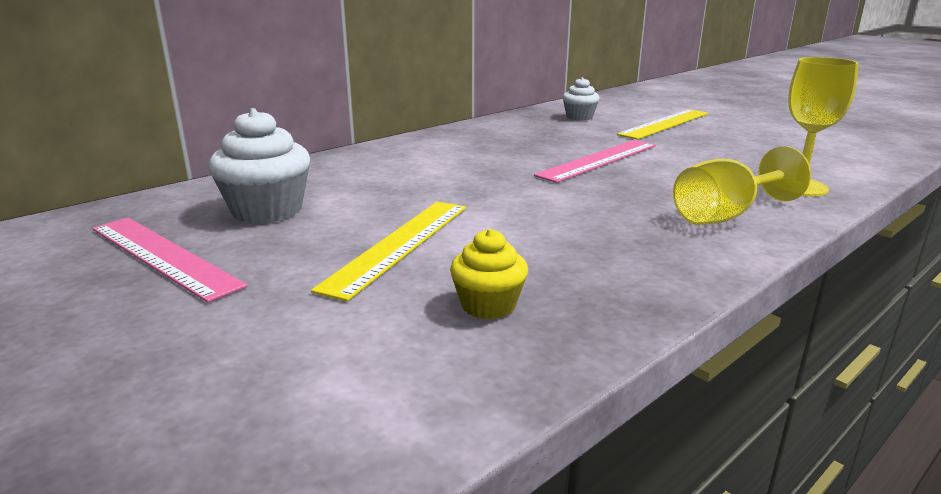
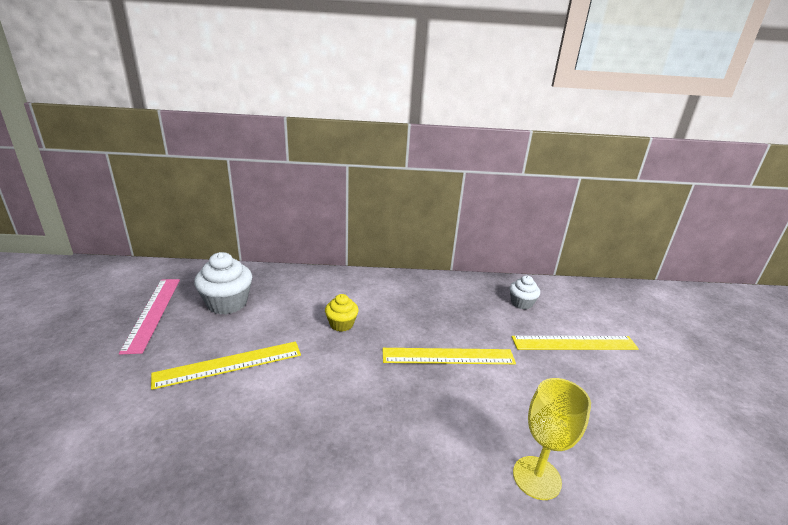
camera: 40 degrees right, 5 degrees up
yellow cupcake [450,229,528,319] -> yellow cupcake moved to [325,294,359,332]
pink ruler [534,140,656,183] -> yellow ruler [382,348,516,364]
yellow goblet [673,146,811,225] -> none

